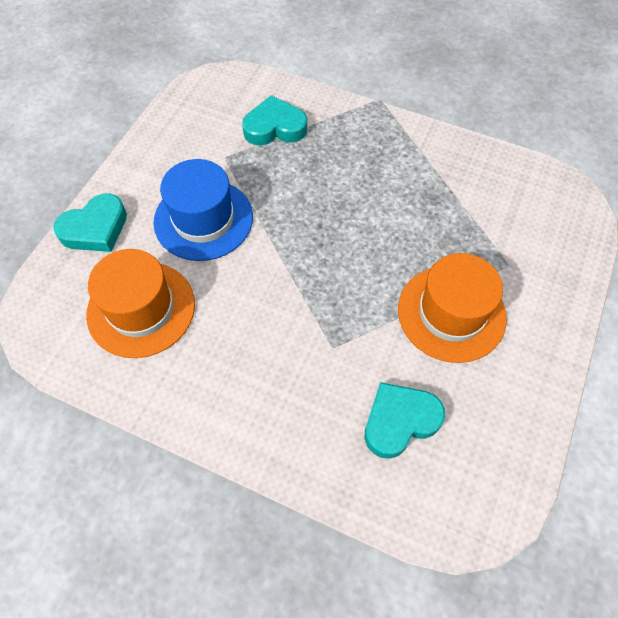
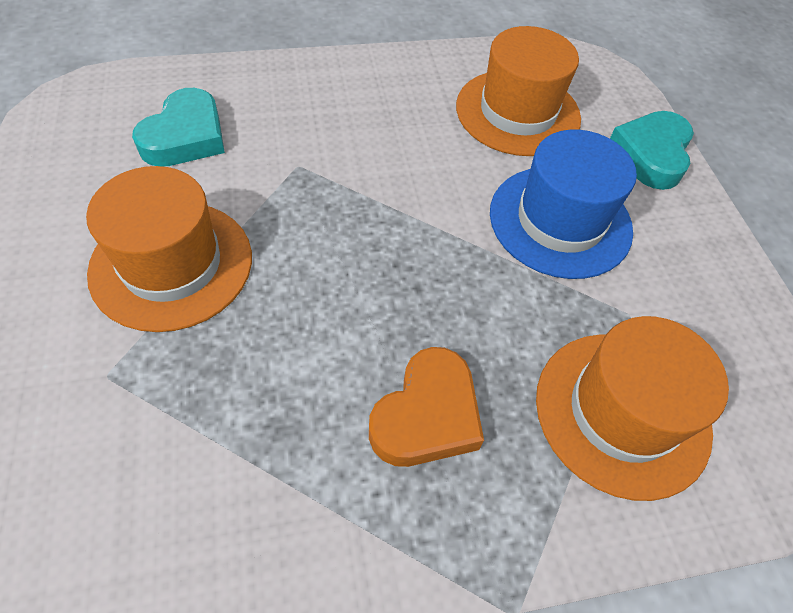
camera: 140 degrees right, 5 degrees down
turquoise heart [242,95,307,146] -> orange hat [536,316,729,501]
none -> orange heart [369,347,484,467]

